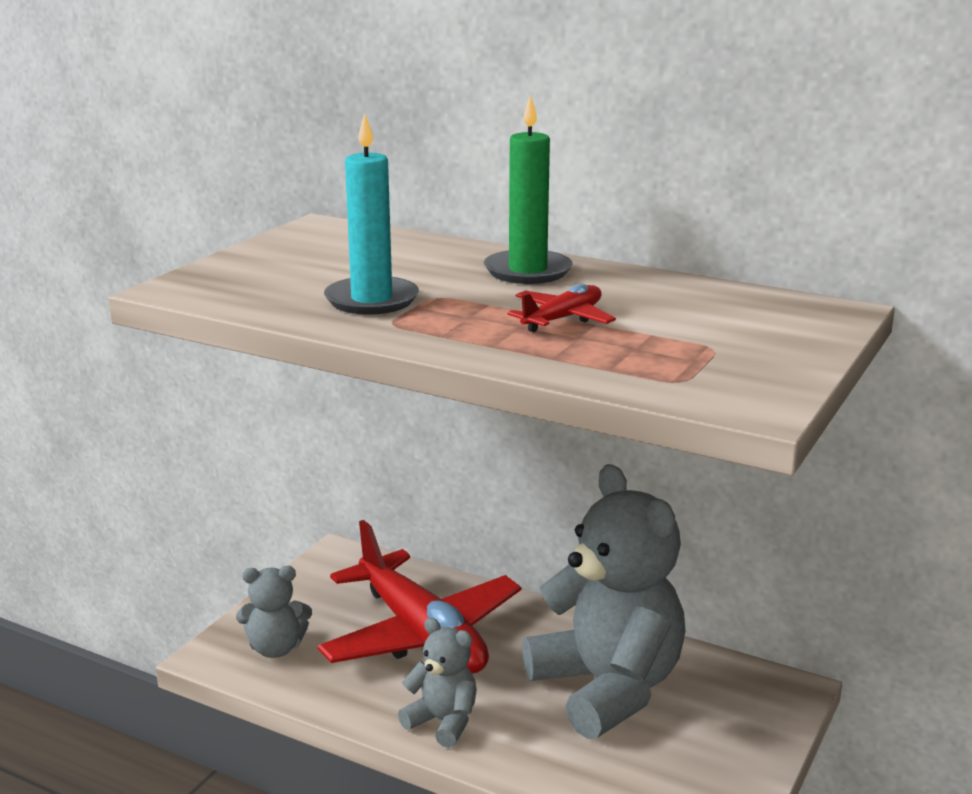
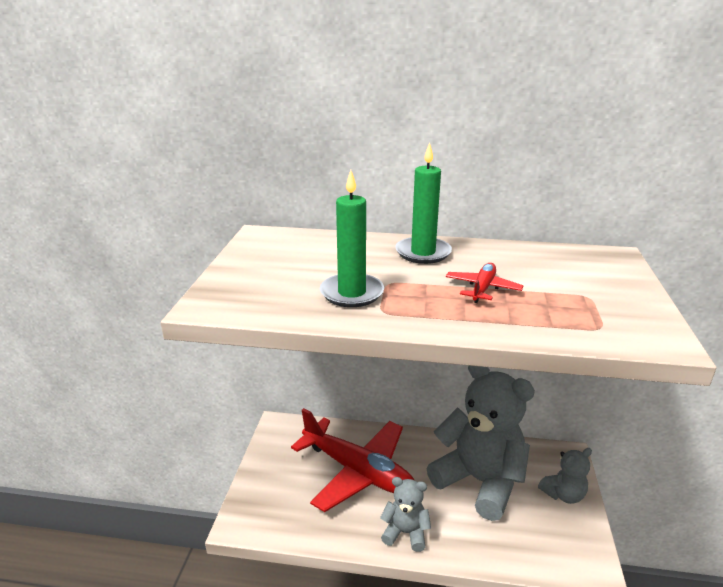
camera: 20 degrees left, 5 degrees up
grey teddy bear [236,566,312,658] -> grey teddy bear moved to [538,448,592,504]
turquoise candle [324,113,419,315] -> green candle [320,170,384,307]

